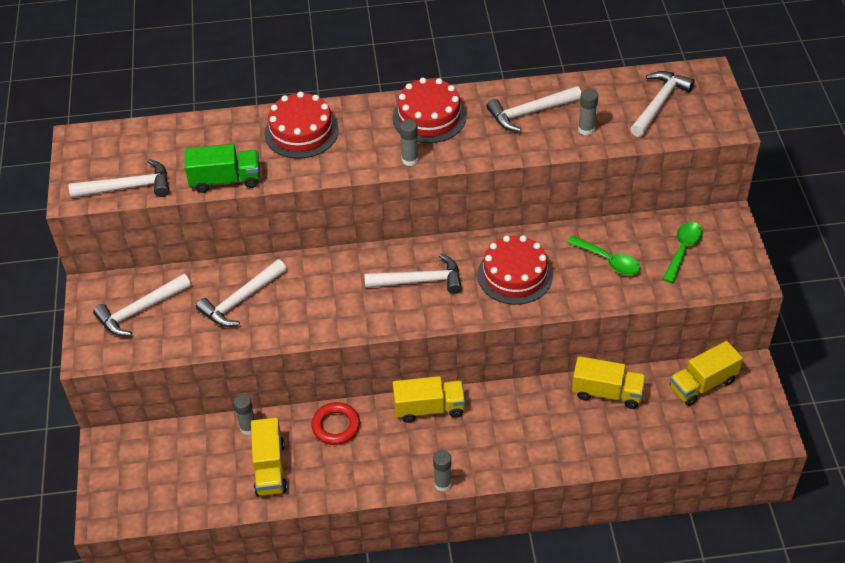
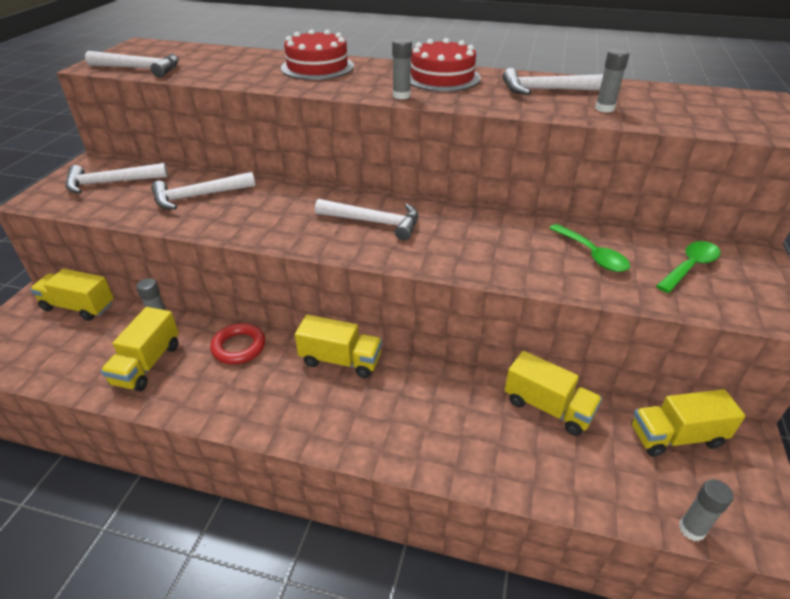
camera: 20 degrees right, 10 degrees down
green truck [185,144,260,193] -> none
grey glue stick [433,450,452,491] -> grey glue stick moved to [679,479,733,541]
red cake [477,235,553,305] -> none
white hammer [630,71,695,137] -> none
none -> yellow truck [30,269,114,321]

